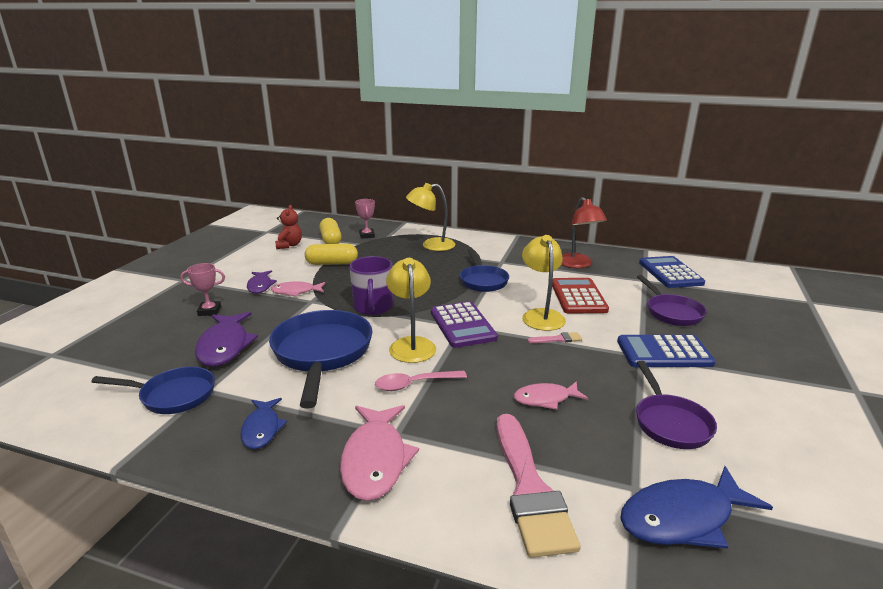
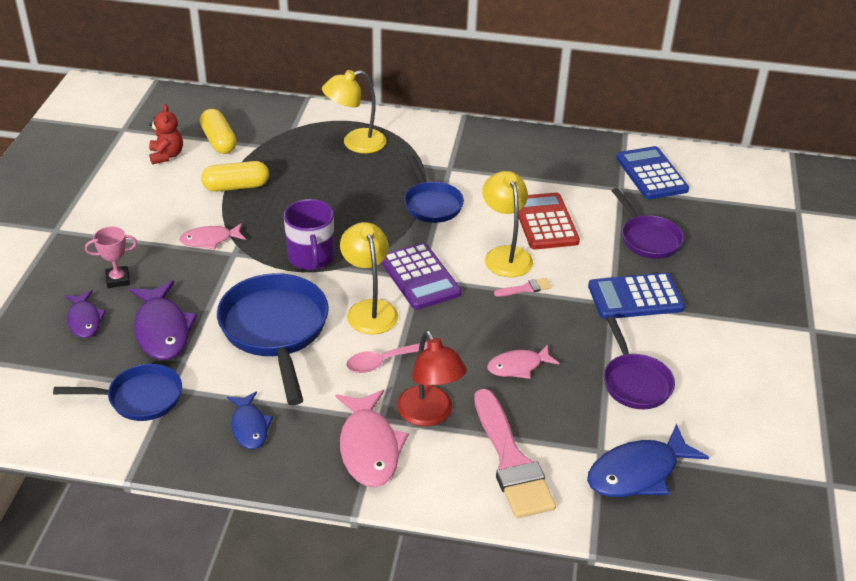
camera: 10 degrees left, 15 degrees up
purple fish [247,270,277,293] -> purple fish moved to [65,290,106,338]
pink trophy [355,199,375,239] -> none
red lamp [561,197,607,268] -> red lamp moved to [397,330,467,426]

